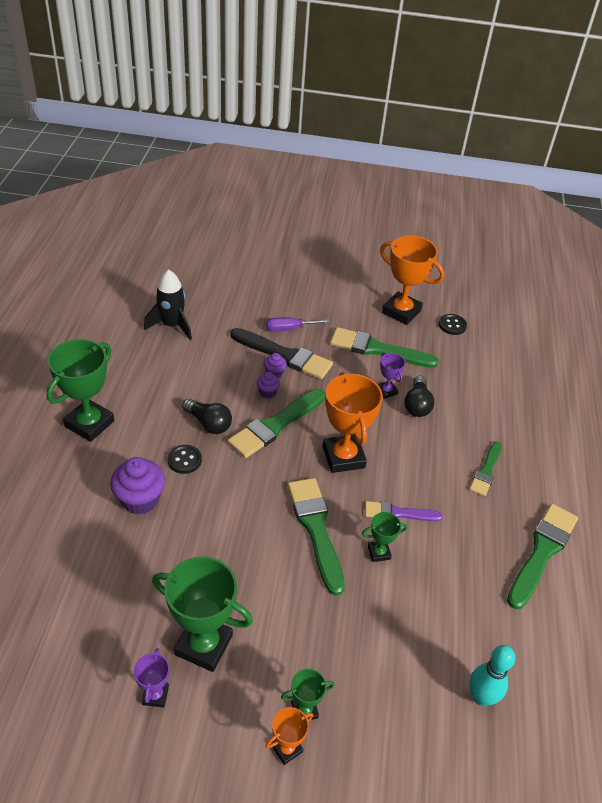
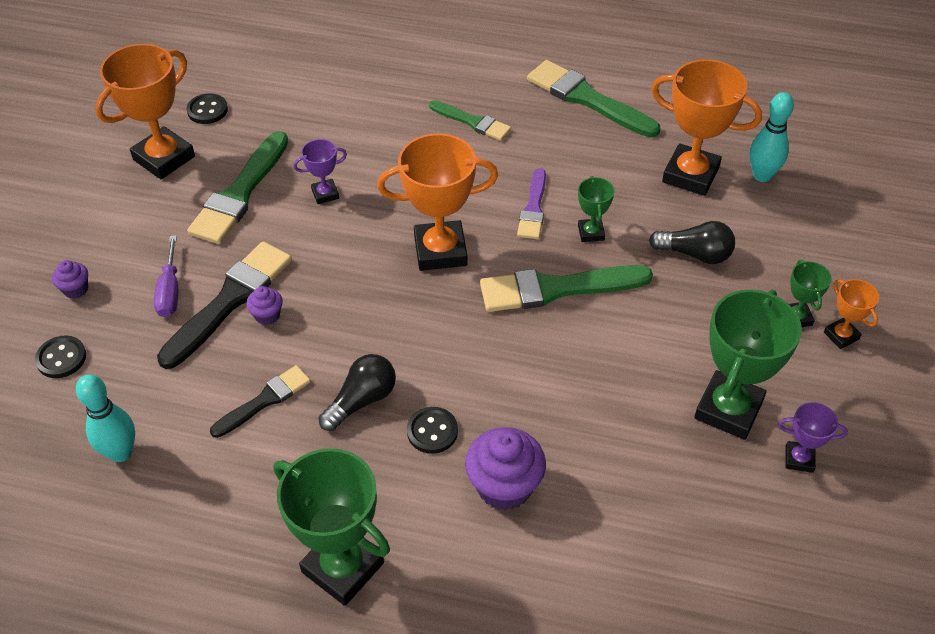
camera: 80 degrees left, 5 degrees up
black rocket [144,269,192,340] -> turquoise bowling pin [76,374,135,462]
green brush [228,389,325,458] -> none
purple cupcake [256,372,280,398] -> purple cupcake moved to [52,260,88,299]
black light bulb [404,376,434,417] -> black light bulb moved to [649,221,735,264]
none -> black button [35,335,86,378]
none -> black brush [210,365,311,438]
none -> orange trophy [651,59,762,196]

